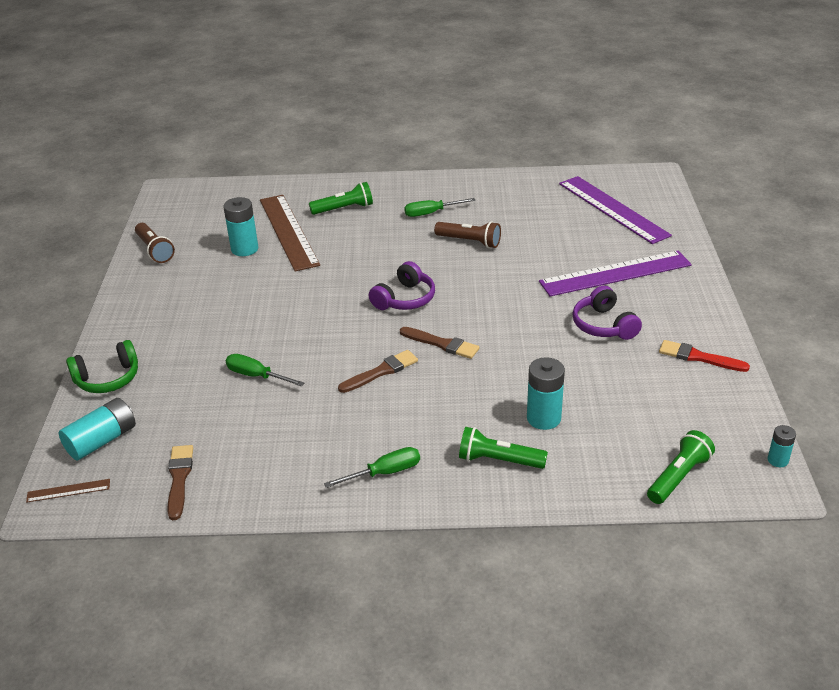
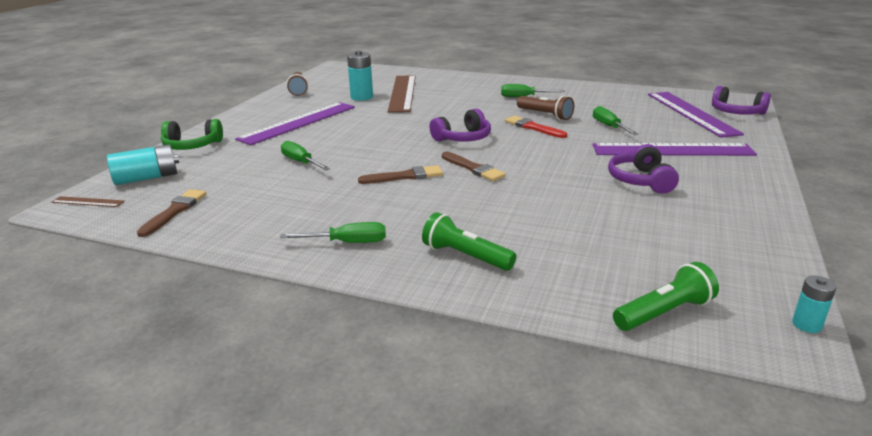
camera: 20 degrees right, 10 degrees down
green flashlight [309,182,373,215] -> none
turquoise battery [527,357,565,430] -> none
red brush [659,340,750,372] -> red brush moved to [505,116,567,138]
none -> purple ruler [235,102,355,145]
none -> green screwdriver [593,106,639,135]
none -> purple headphones [712,86,771,115]

